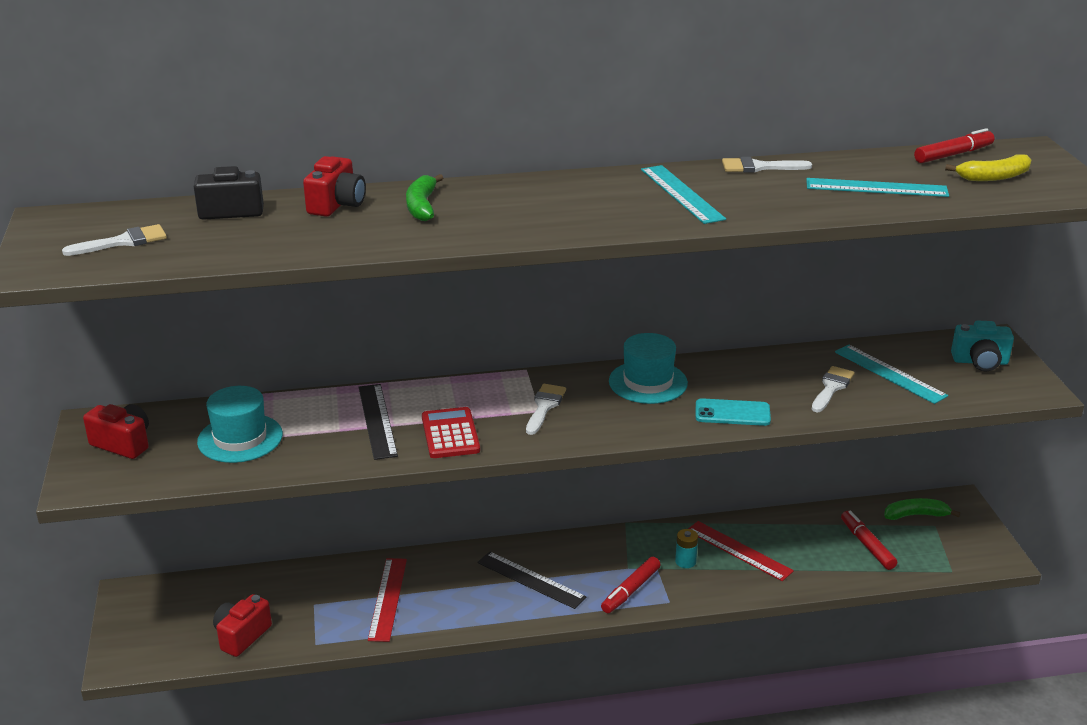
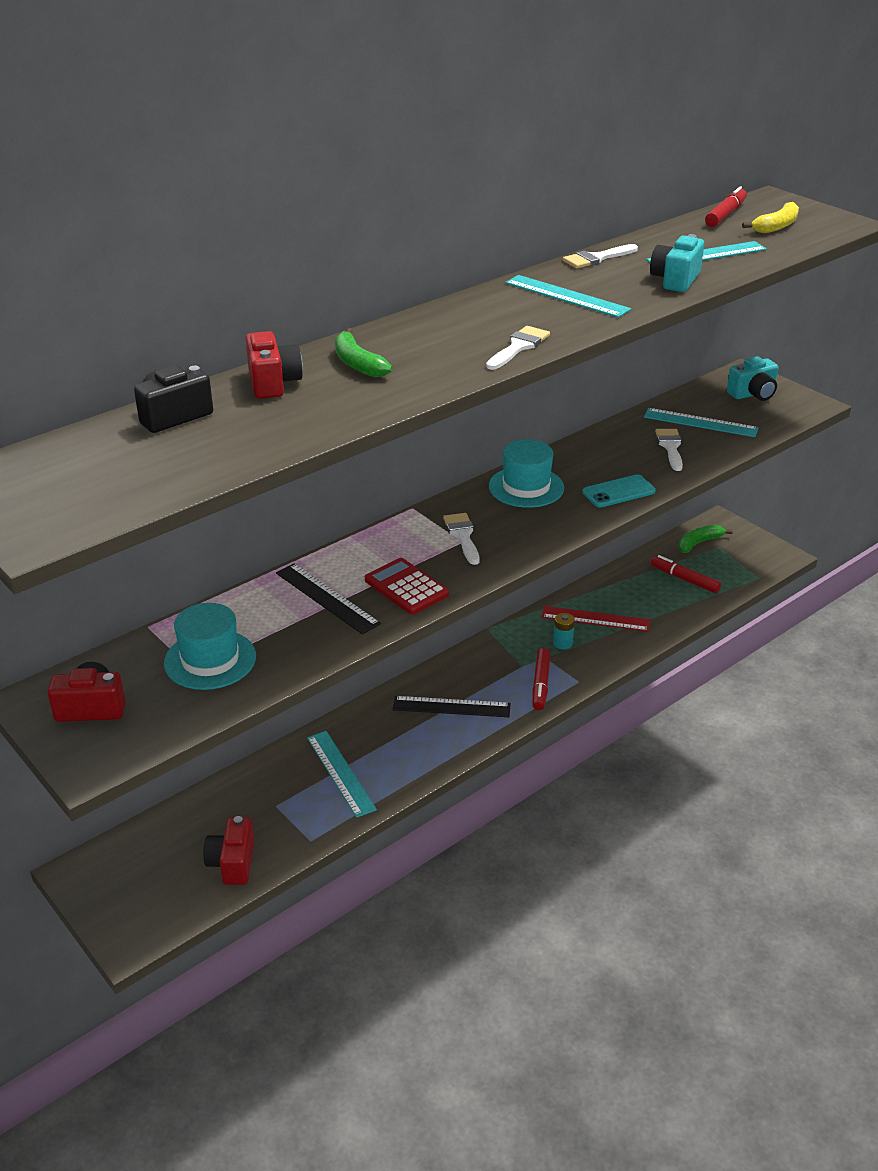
camera: 30 degrees left, 5 degrees up
white brush [62,224,167,256] -> white brush moved to [486,326,550,370]
red ruler [368,558,407,642] -> turquoise ruler [307,731,377,818]
none -> turquoise camera [650,234,704,292]

